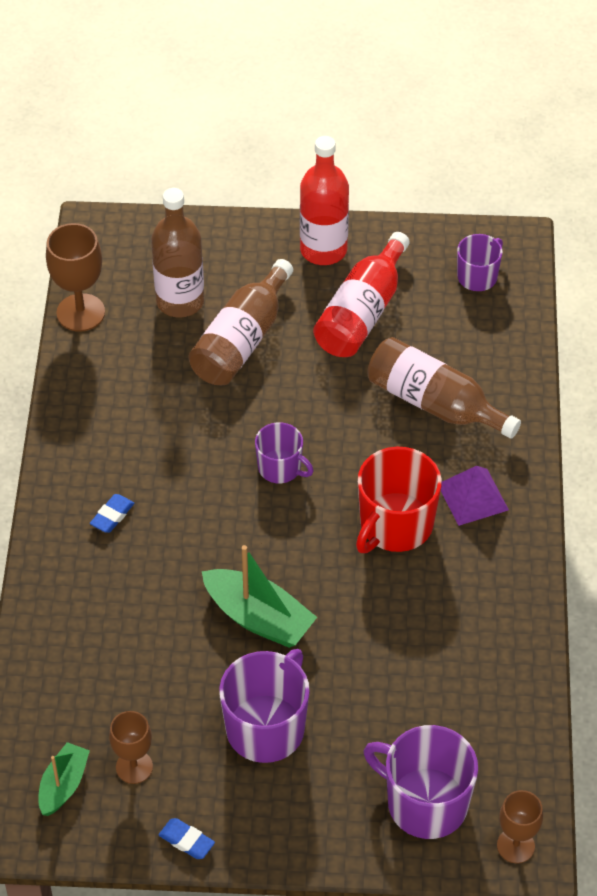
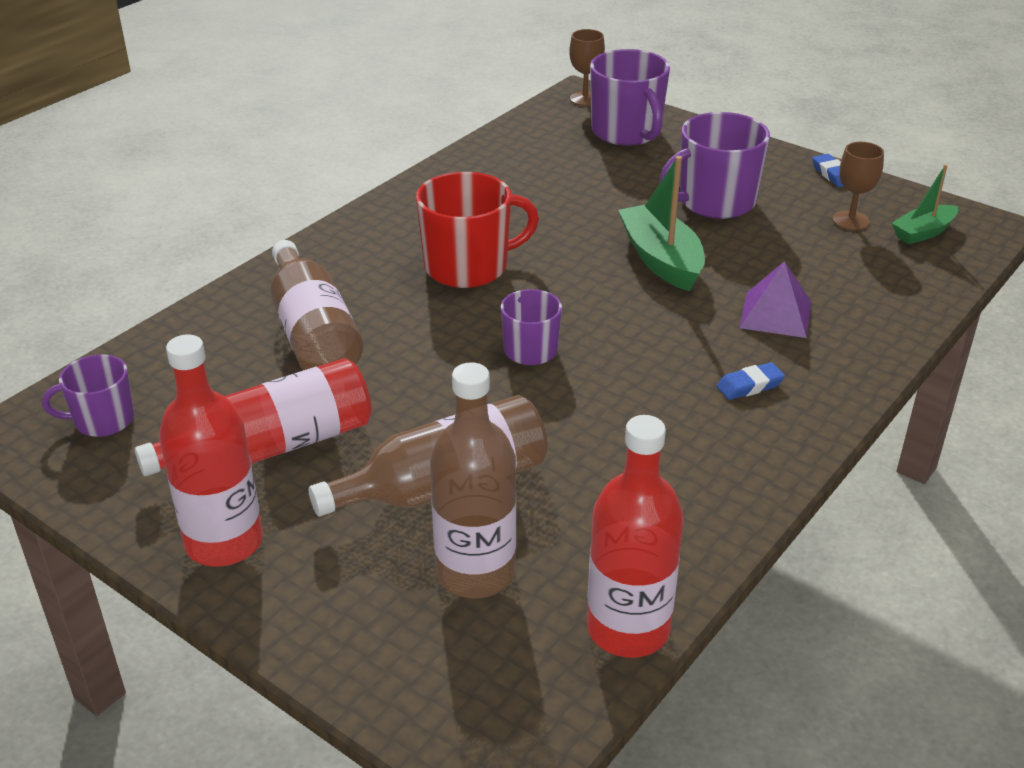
camera: 145 degrees left, 15 degrees down
brown goblet [46,223,105,332] -> red bottle [587,415,684,658]
purple pyramid [441,466,509,526] -> purple pyramid moved to [740,261,811,338]

